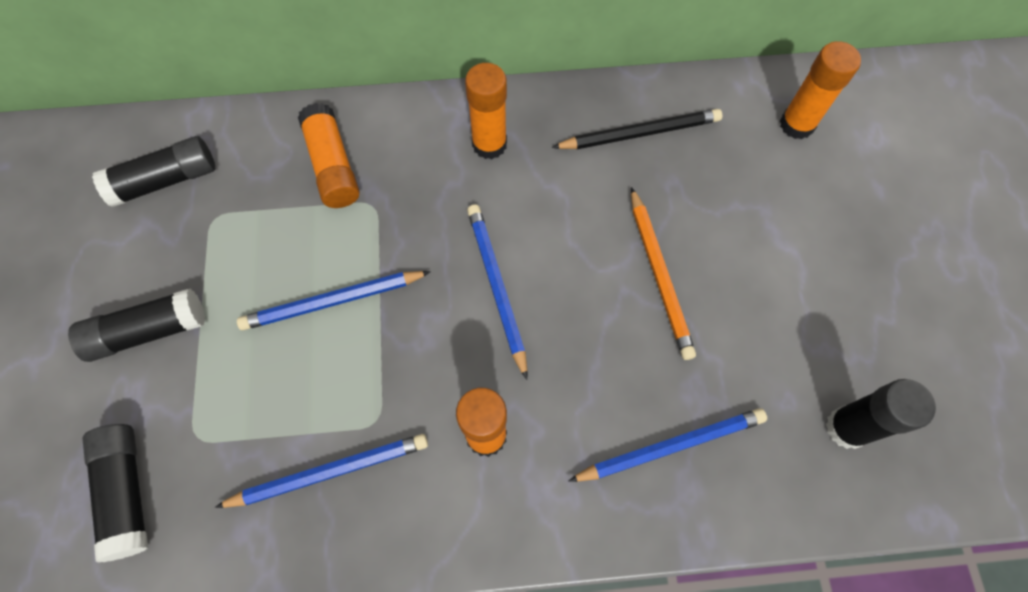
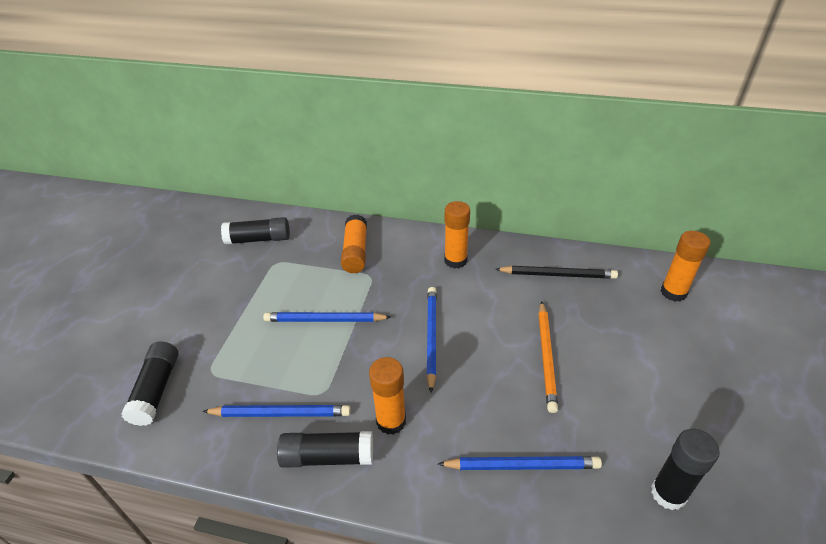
camera: 20 degrees right, 25 degrees down
black glue stick [68,288,205,362] -> black glue stick moved to [277,431,373,468]

